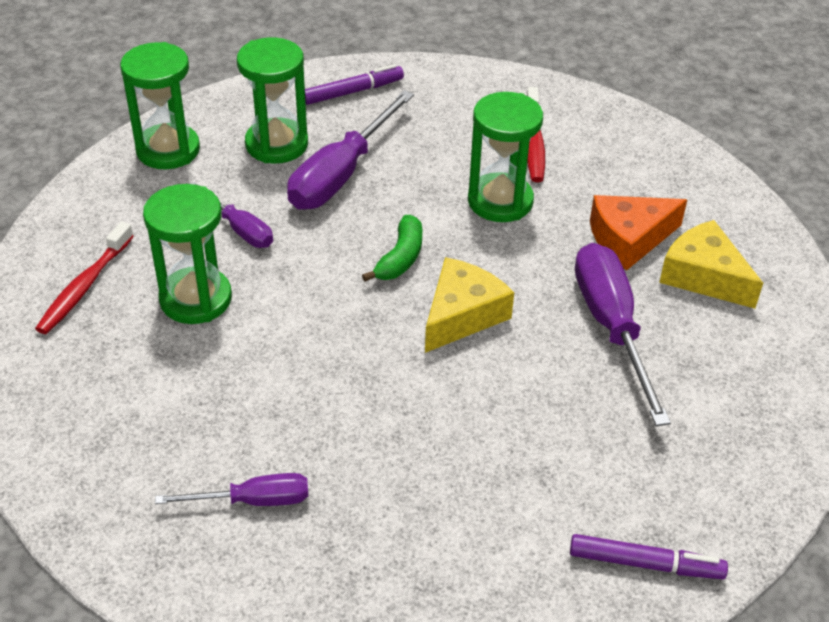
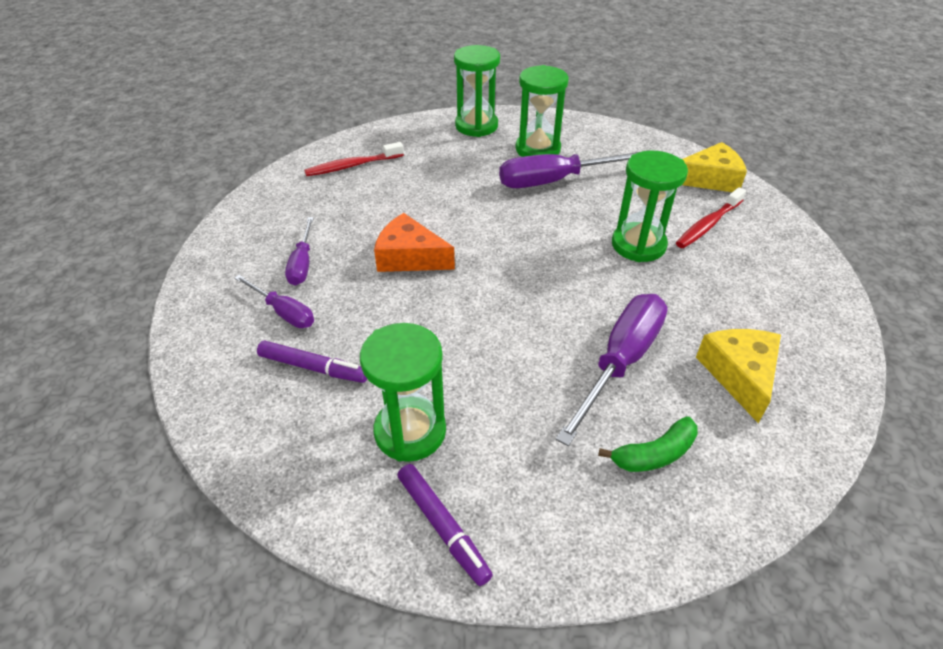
camera: 45 degrees right, 0 degrees up
green hourglass [143,184,232,324] -> green hourglass moved to [360,323,446,462]
purple screwdriver [190,182,273,248] -> purple screwdriver moved to [285,217,314,286]
purple marker [305,64,404,105] -> purple marker moved to [257,340,367,383]
green banana [362,215,422,282] -> green banana moved to [598,416,698,472]
yellow cheese [425,257,514,353] -> yellow cheese moved to [682,142,747,192]
orange cheese [590,195,687,271] -> orange cheese moved to [374,213,455,272]

